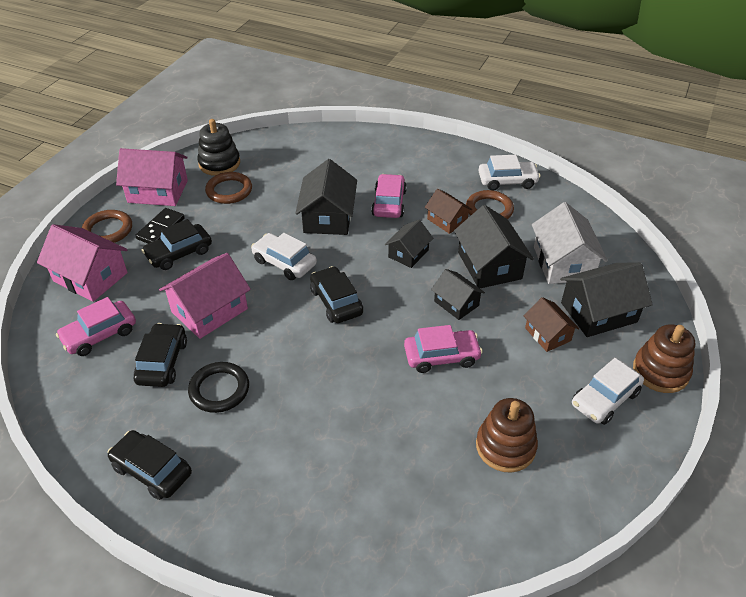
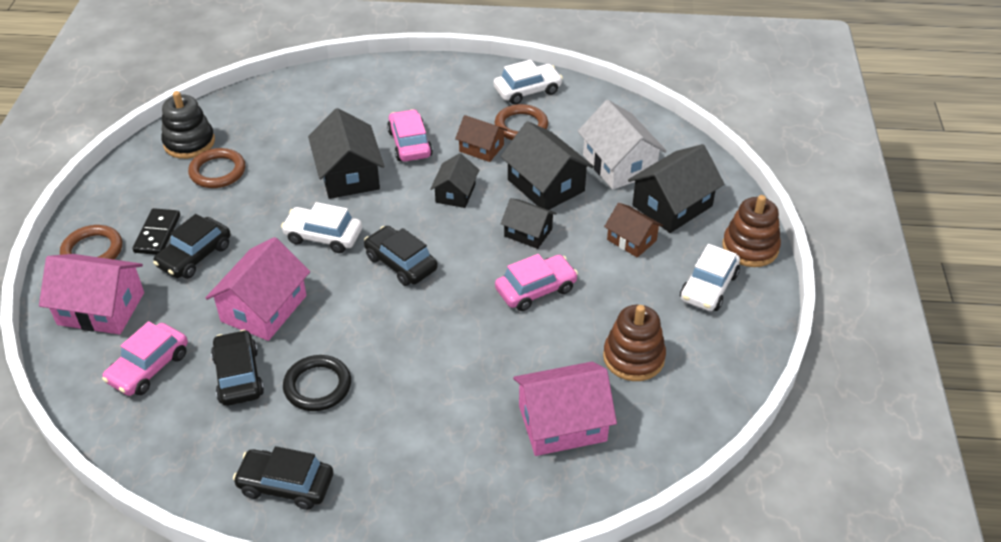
camera: 20 degrees left, 0 degrees up
pink house [116,148,188,206] -> pink house moved to [513,362,617,456]

